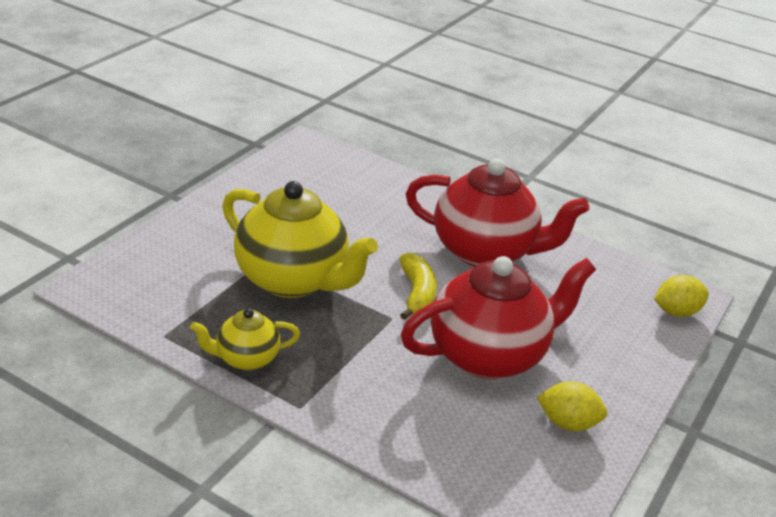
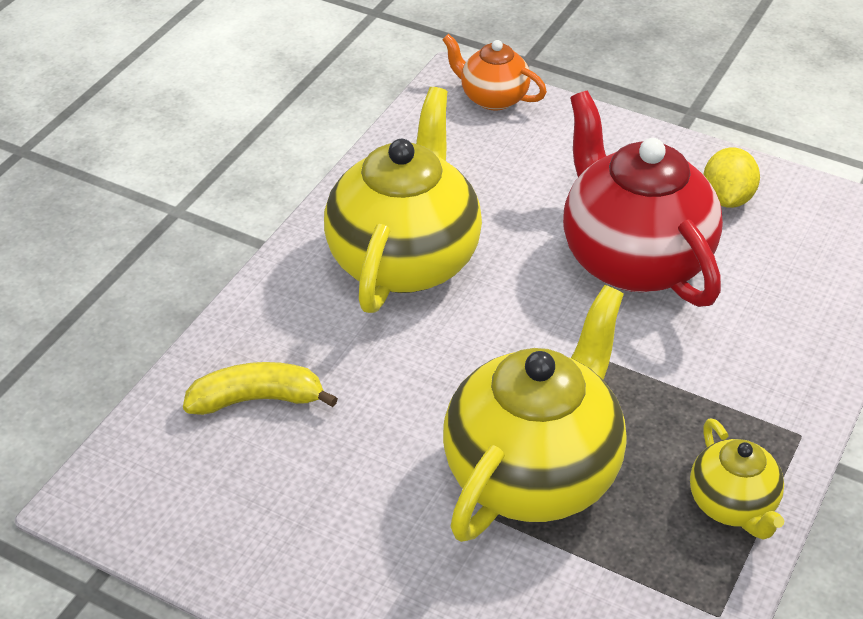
camera: 90 degrees left, 10 degrees up
yellow banana [399,253,437,320] -> yellow banana moved to [183,362,338,415]
red teapot [405,158,589,267] -> yellow teapot [324,87,482,313]
yellow lemon [654,275,709,317] -> orange teapot [442,34,547,110]

